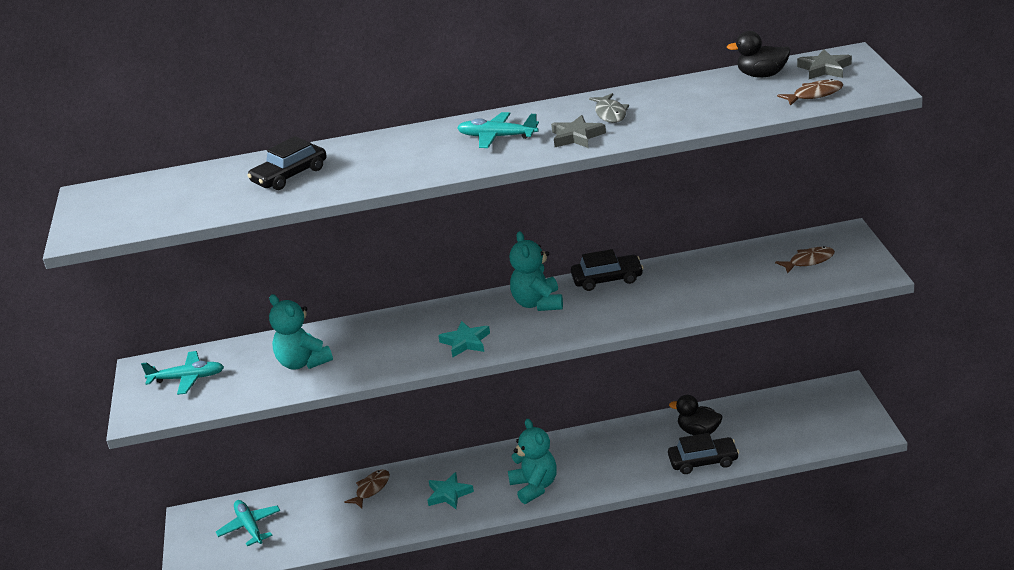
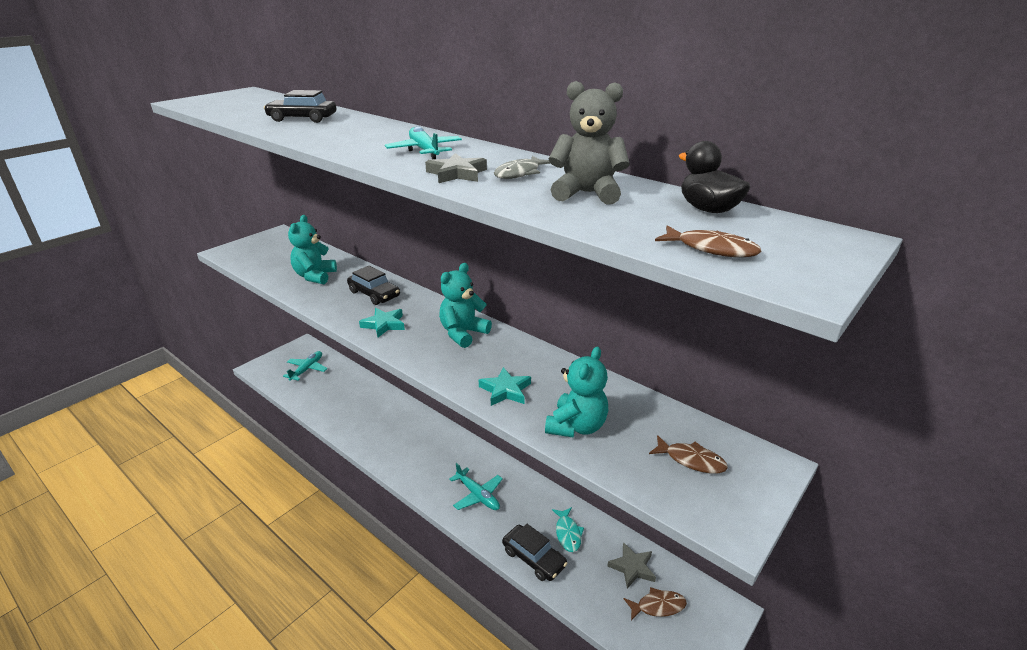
camera: 45 degrees right, 0 degrees up
turquoise plane [141,351,224,395] -> turquoise plane moved to [449,463,503,510]
brown fish [344,469,390,508] -> brown fish moved to [624,587,687,621]
turquoise star [427,472,474,509] -> turquoise star moved to [479,367,531,406]
turquoise teddy bear [508,419,557,504] -> turquoise teddy bear moved to [545,347,608,437]
black car [571,249,644,291] -> black car moved to [347,266,400,305]
black duck [669,395,722,435] -> turquoise fish [552,507,584,552]
grey star [797,49,852,79] -> grey star moved to [607,542,656,588]
none -> grey teddy bear [549,81,629,205]

